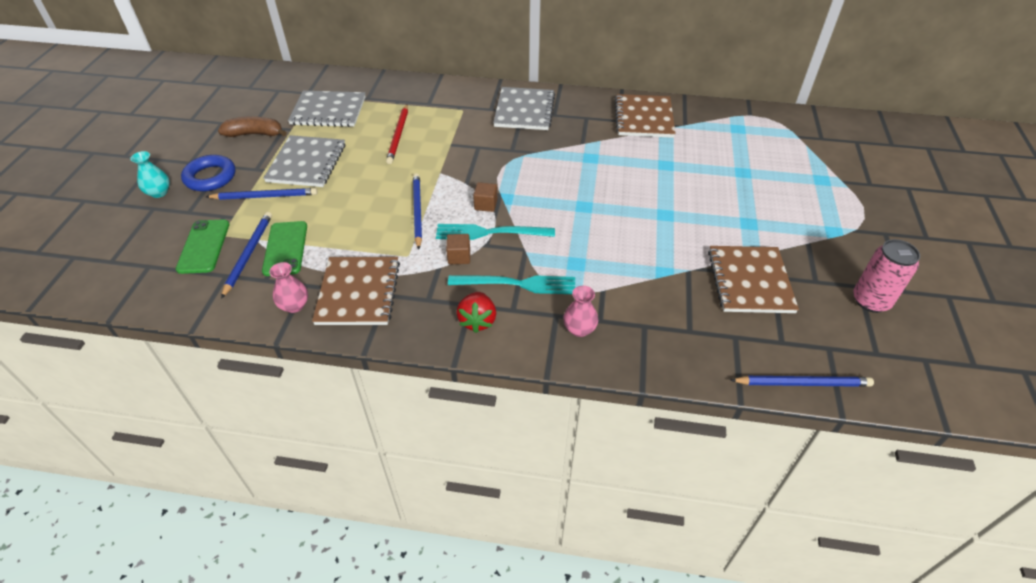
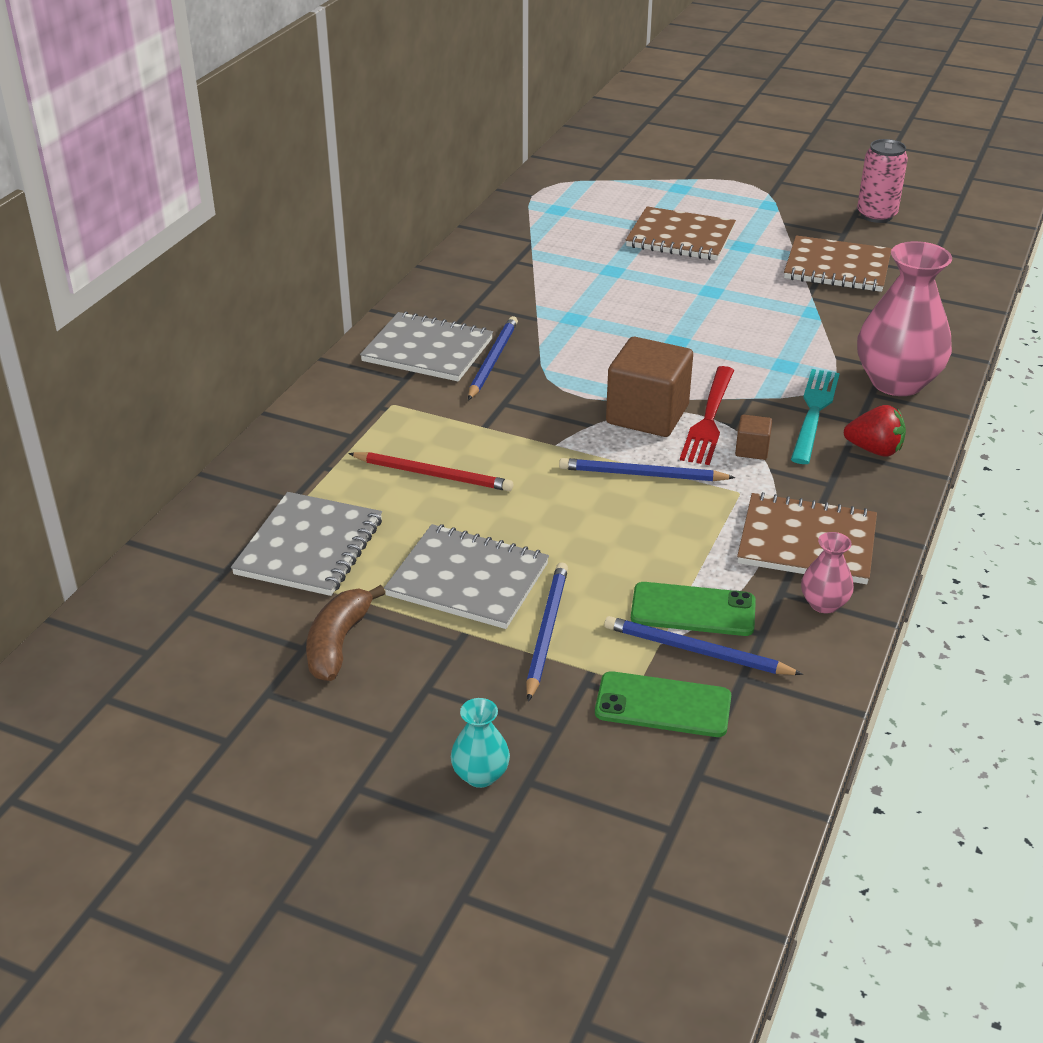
camera: 75 degrees left, 10 degrees down
blue ring [181,155,235,191] -> none
turquoise fork [436,224,555,240] -> red fork [680,366,734,465]
brown cube [473,182,497,212] -> brown cube [606,337,693,437], size x2.21
pink vase [563,286,598,337] -> pink vase [857,241,952,396], size x2.17
brown notebook [615,94,676,138] -> brown notebook moved to [626,206,736,261]
blue pencil [730,376,874,387] -> blue pencil moved to [468,316,518,400]

